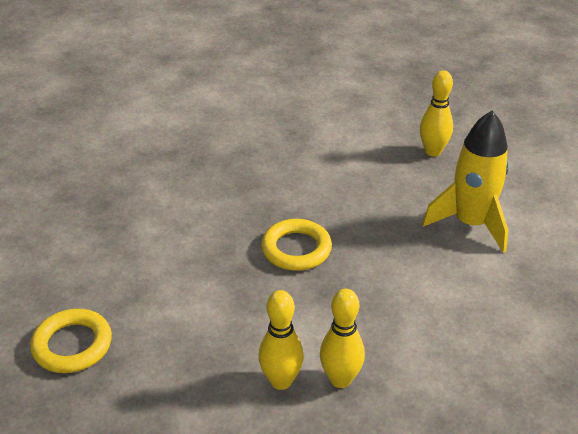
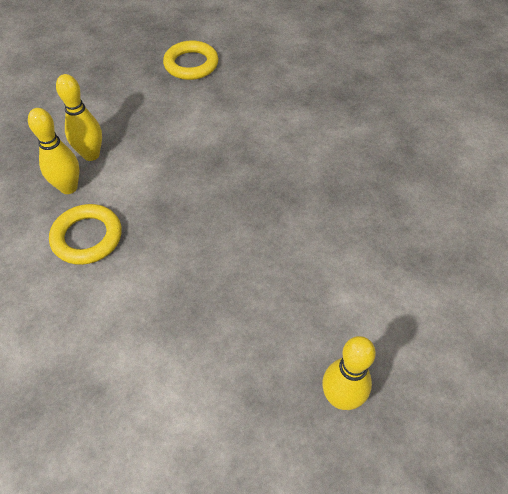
camera: 110 degrees right, 15 degrees up
yellow ring [261,219,332,271] -> yellow ring moved to [49,204,122,265]
yellow rocket [423,111,509,253] -> none

